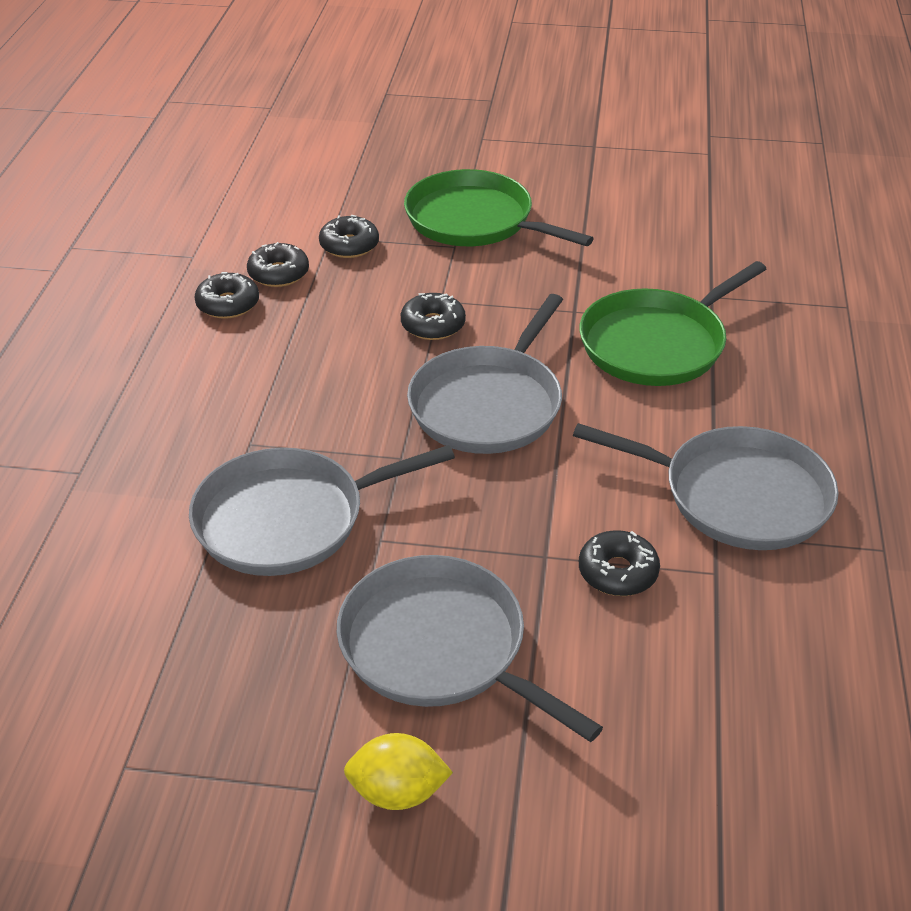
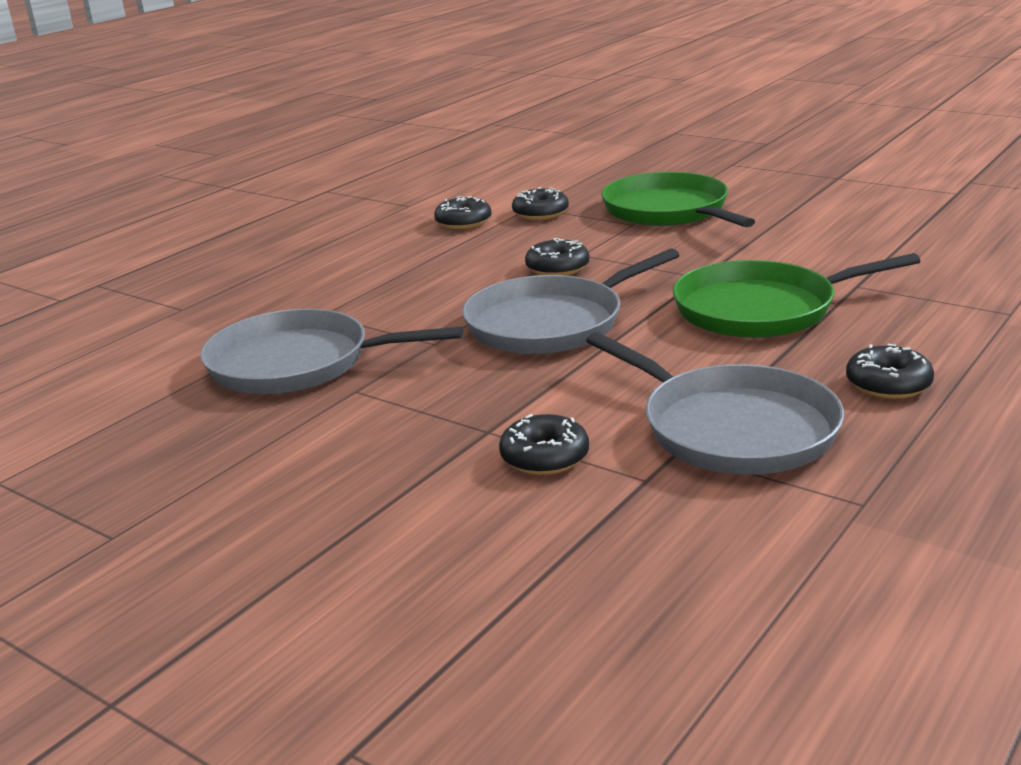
camera: 30 degrees right, 15 degrees down
black donut [195,272,259,319] -> black donut moved to [846,344,934,399]
grey pan [337,555,603,742] -> none
yellow lemon [344,733,453,810] -> none

